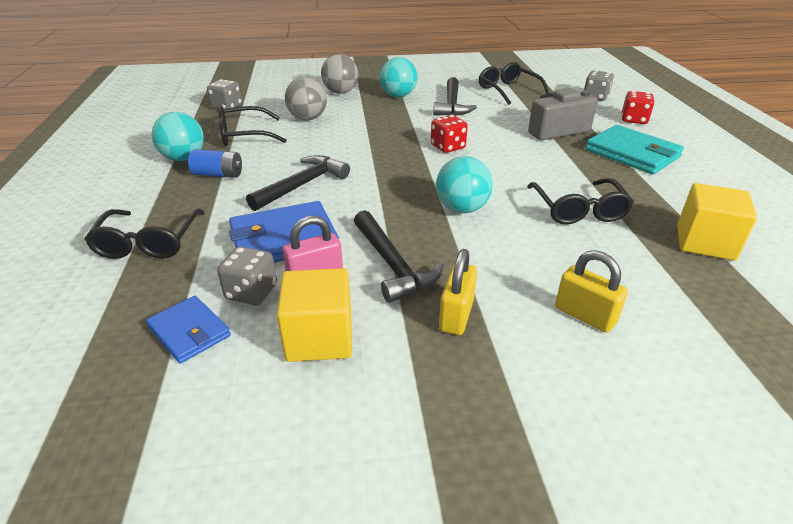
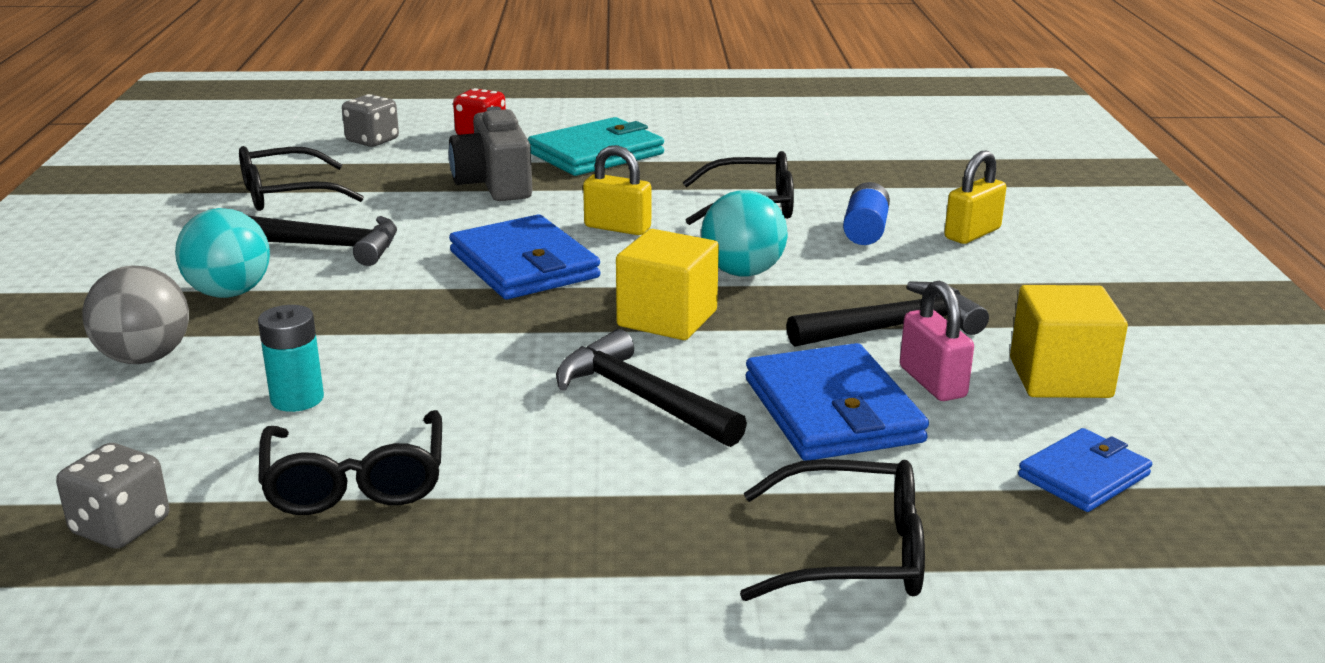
camera: 85 degrees left, 10 degrees down
turquoise ball [152,112,204,161] -> none
blue battery [188,149,242,178] -> blue battery moved to [843,182,890,245]
grey dice [217,246,277,305] -> none
grey ball [285,77,327,120] -> turquoise battery [258,305,324,412]
red dice [431,115,468,153] -> blue wallet [449,215,600,299]
yellow padlock [439,249,477,335] -> yellow padlock moved to [583,145,651,235]
yellow cube [677,183,758,261] -> yellow cube moved to [616,229,719,340]

